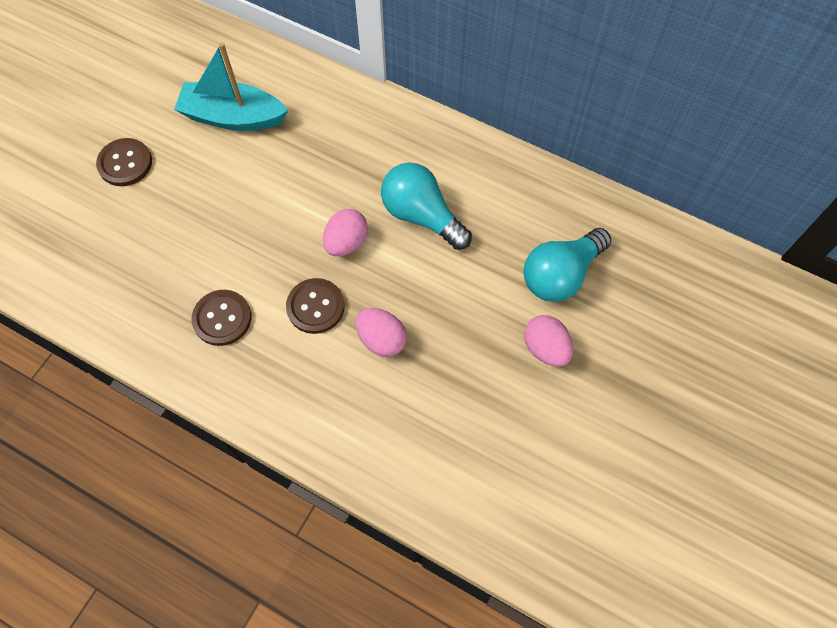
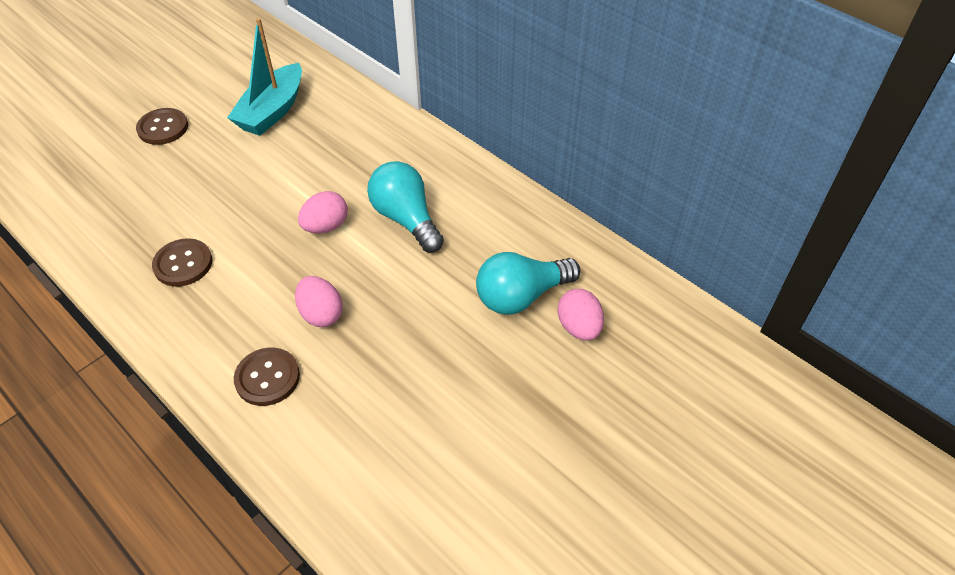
camera: 15 degrees right, 15 degrees down
turquoise boat [174,43,288,131] -> turquoise boat turned 90 degrees counterclockwise [227,18,302,136]
brown button [286,278,344,334] -> brown button moved to [234,348,300,406]
pink egg [524,315,573,367] -> pink egg moved to [557,289,604,341]

